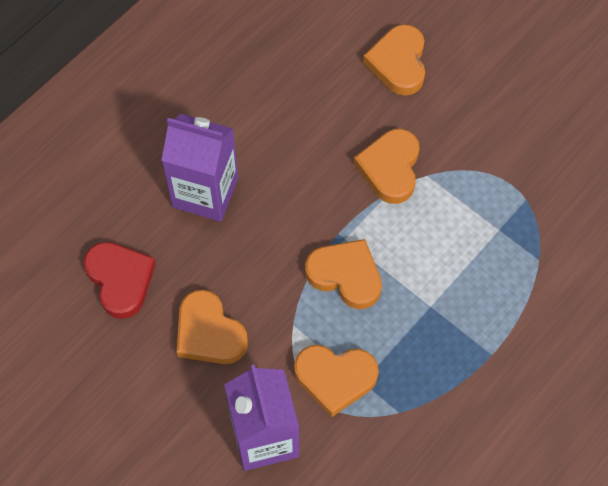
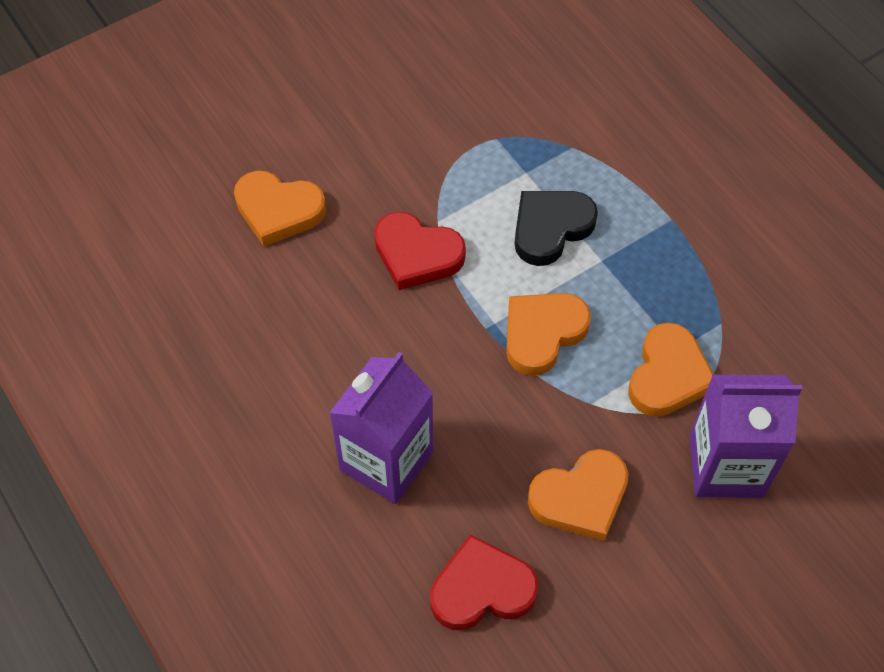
camera: 75 degrees left, 5 degrees down
orange heart [354,129,420,204] -> red heart [374,212,466,290]
none -> black heart [515,191,598,266]

